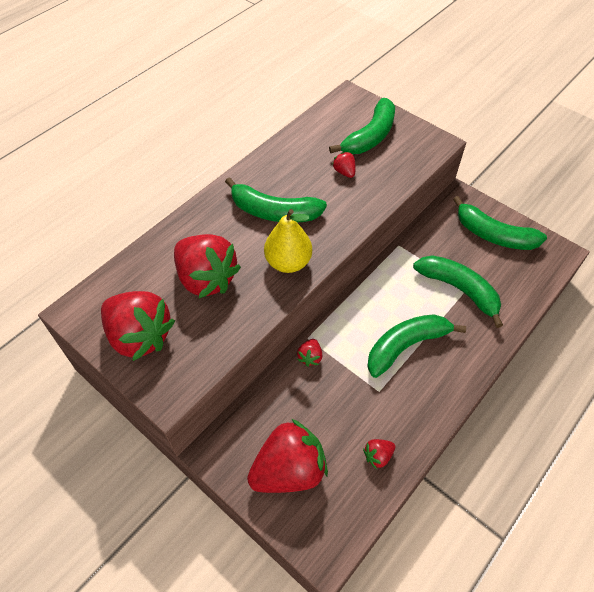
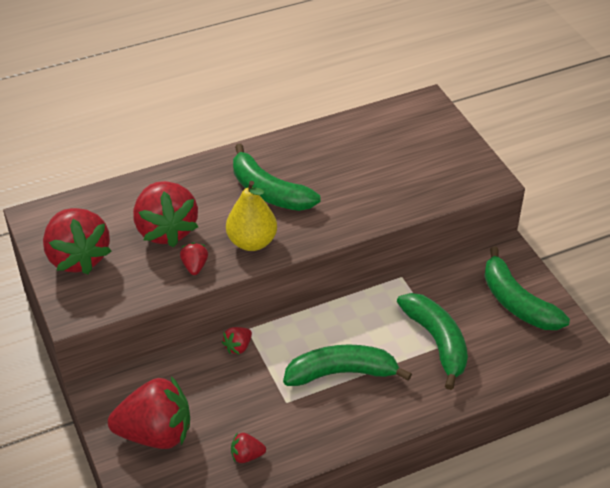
camera: 25 degrees right, 10 degrees down
green banana [329,98,395,154] -> none
red strawberry [332,152,355,178] -> red strawberry moved to [180,242,208,275]

